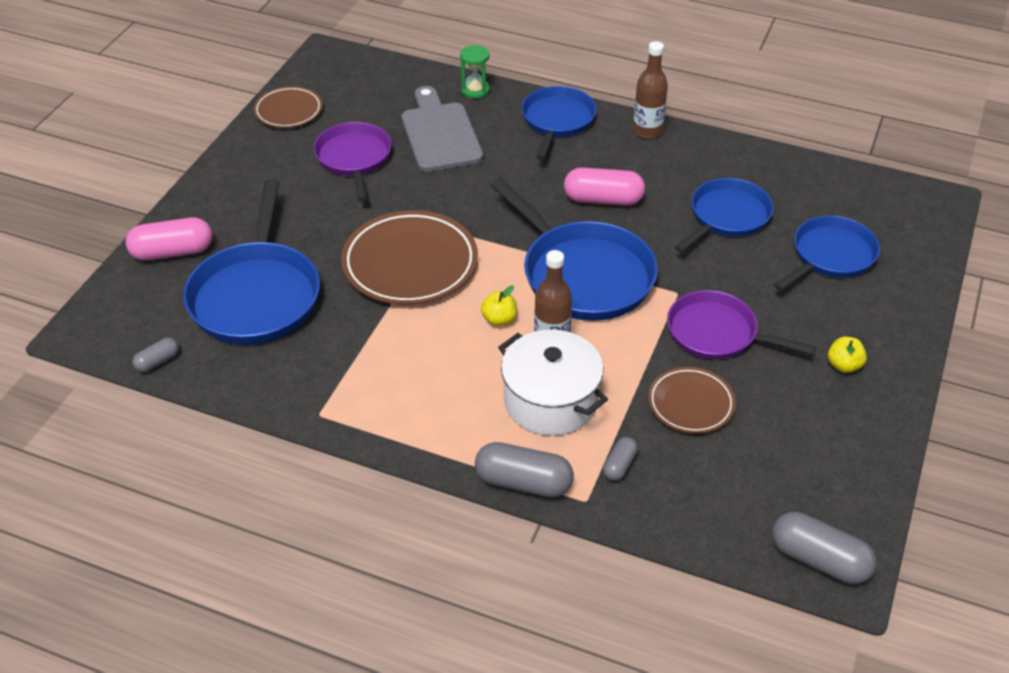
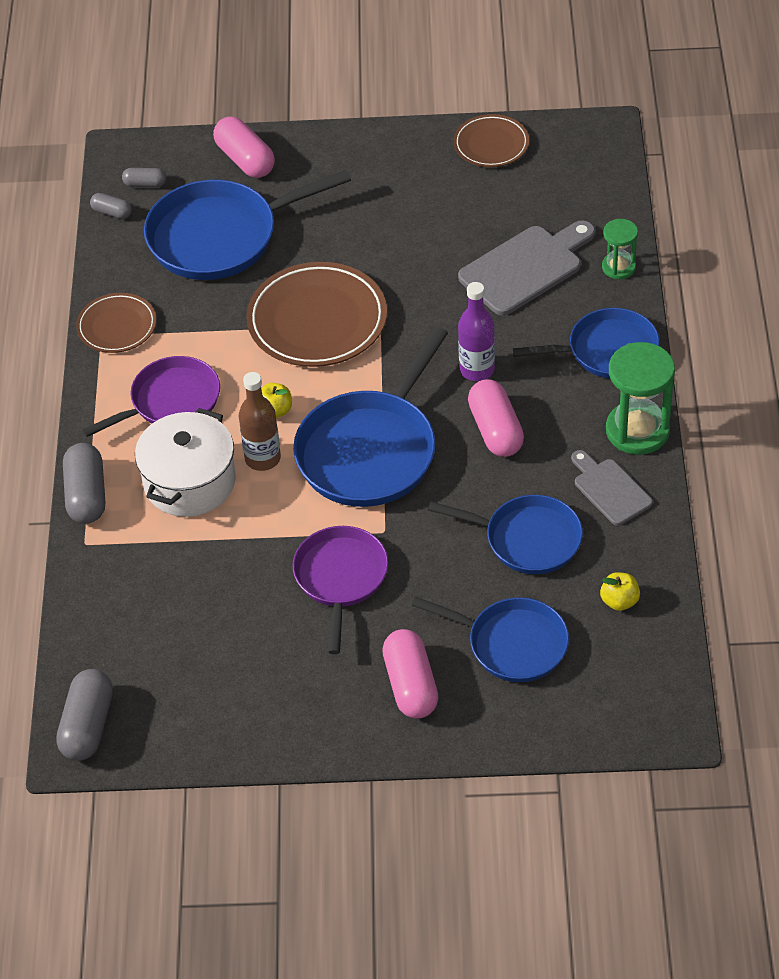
camera: 70 degrees right, 5 degrees up
purple pan [314,122,391,202] -> purple pan moved to [82,356,220,437]
grey capsule [603,437,638,481] -> grey capsule moved to [122,168,166,187]
brown bottle [633,41,668,139] -> green hourglass [606,342,675,455]
brown plate [648,367,736,434] -> brown plate moved to [76,293,157,353]
yellow apple [828,337,867,373] -> yellow apple moved to [600,572,640,611]
none -> pink capsule [382,629,439,719]
none -> purple bottle [458,282,495,381]
none -> grey cutting board [571,450,653,526]

